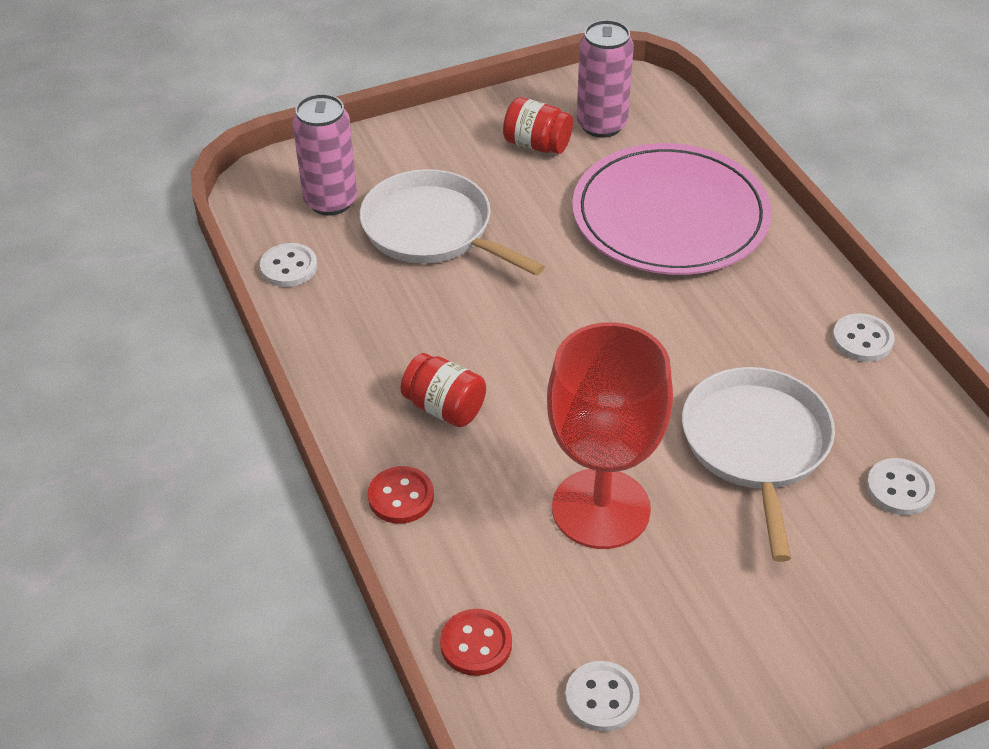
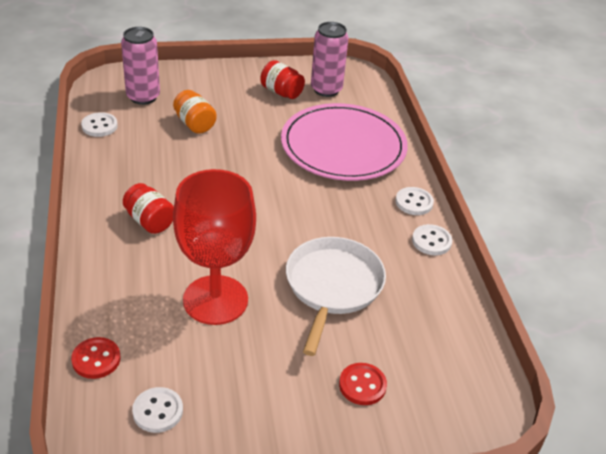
camera: 10 degrees right, 5 degrees down
white pan [360,169,545,276] -> orange jar [173,90,217,134]
red button [368,466,434,524] -> red button moved to [339,363,387,405]
white button [866,458,935,515] -> white button moved to [396,187,434,215]

